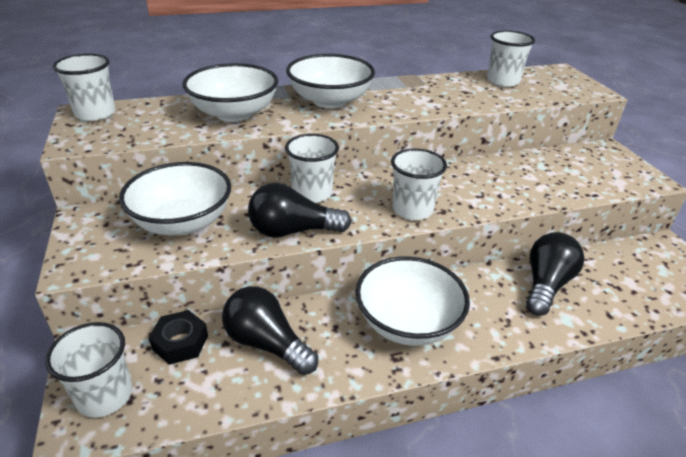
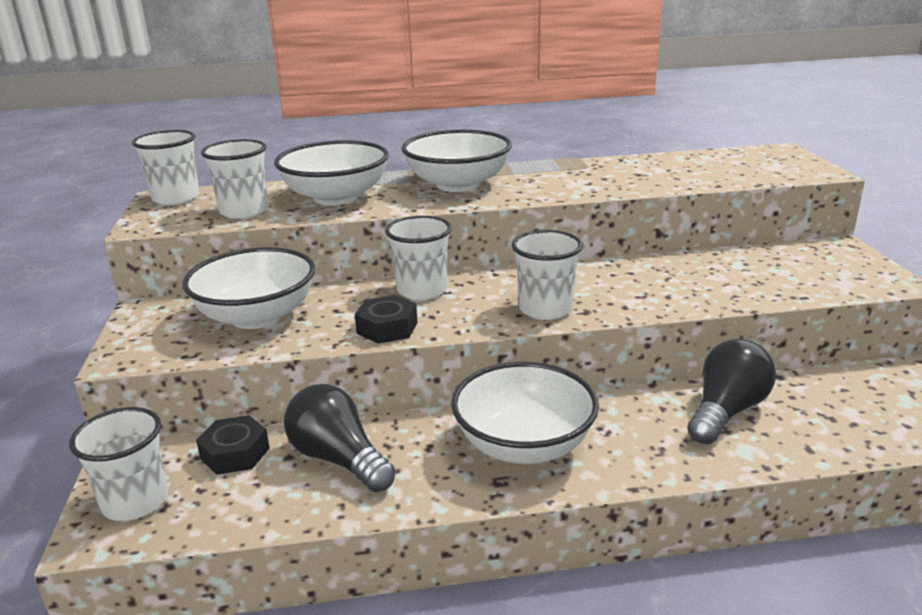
camera: 10 degrees right, 10 degrees down
black light bulb [248,183,352,238] -> black nut [355,295,417,344]
white cup [487,30,535,87] -> white cup moved to [201,139,268,219]

